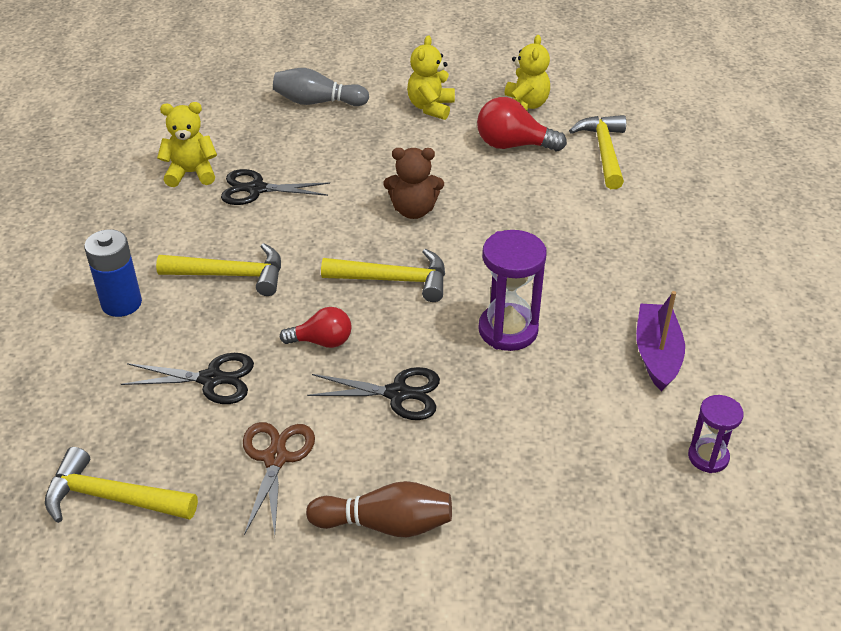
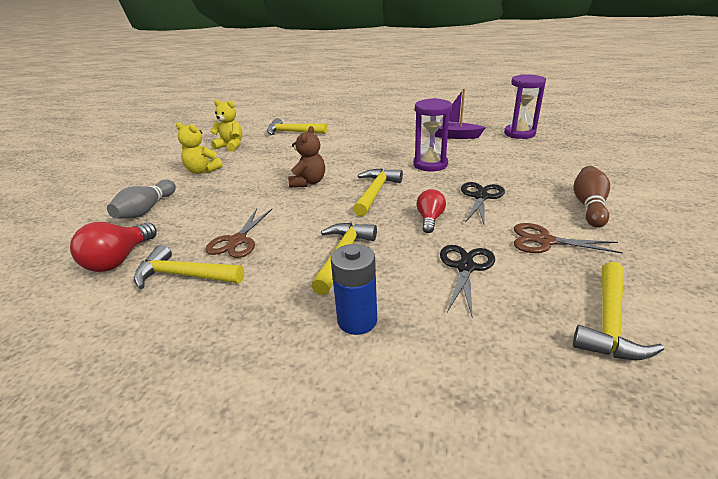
camera: 75 degrees left, 10 degrees down
yellow teddy bear [157,102,217,187] -> yellow hammer [134,245,244,289]
black scissors [221,169,330,205] -> brown scissors [205,209,272,258]
red light bulb [477,97,567,151] -> red light bulb moved to [70,222,157,272]
purple hourglass [688,395,744,473] -> purple hourglass [504,75,546,139], size x1.66

